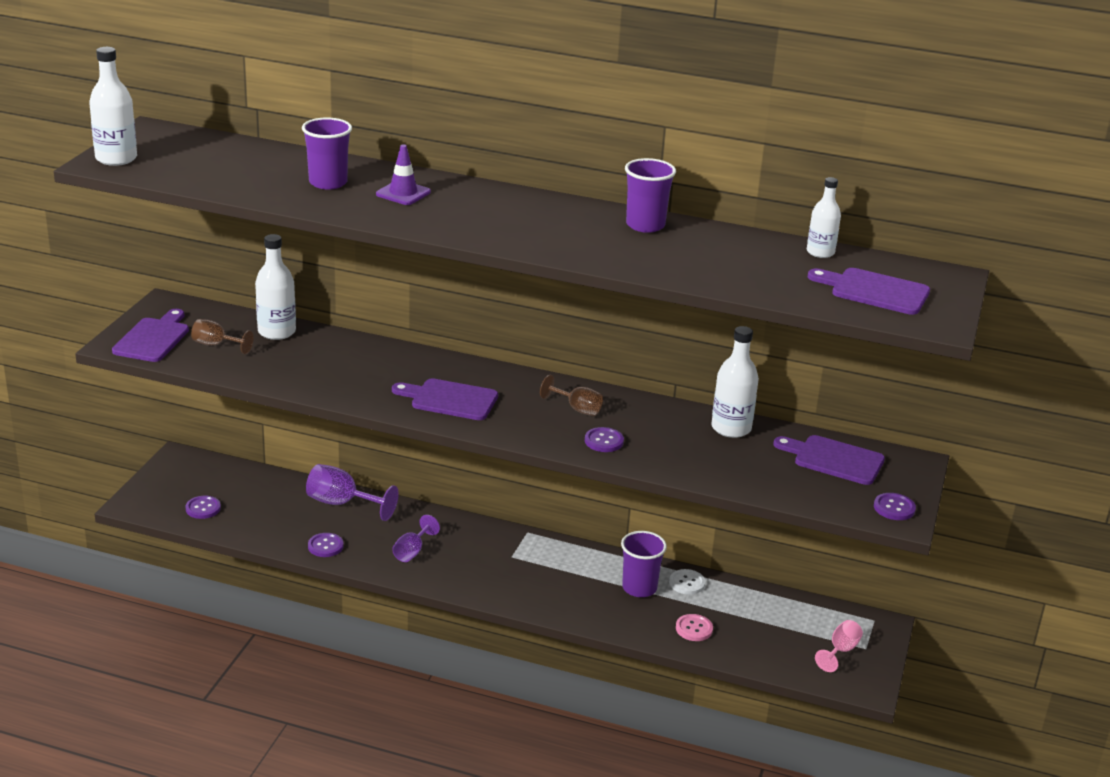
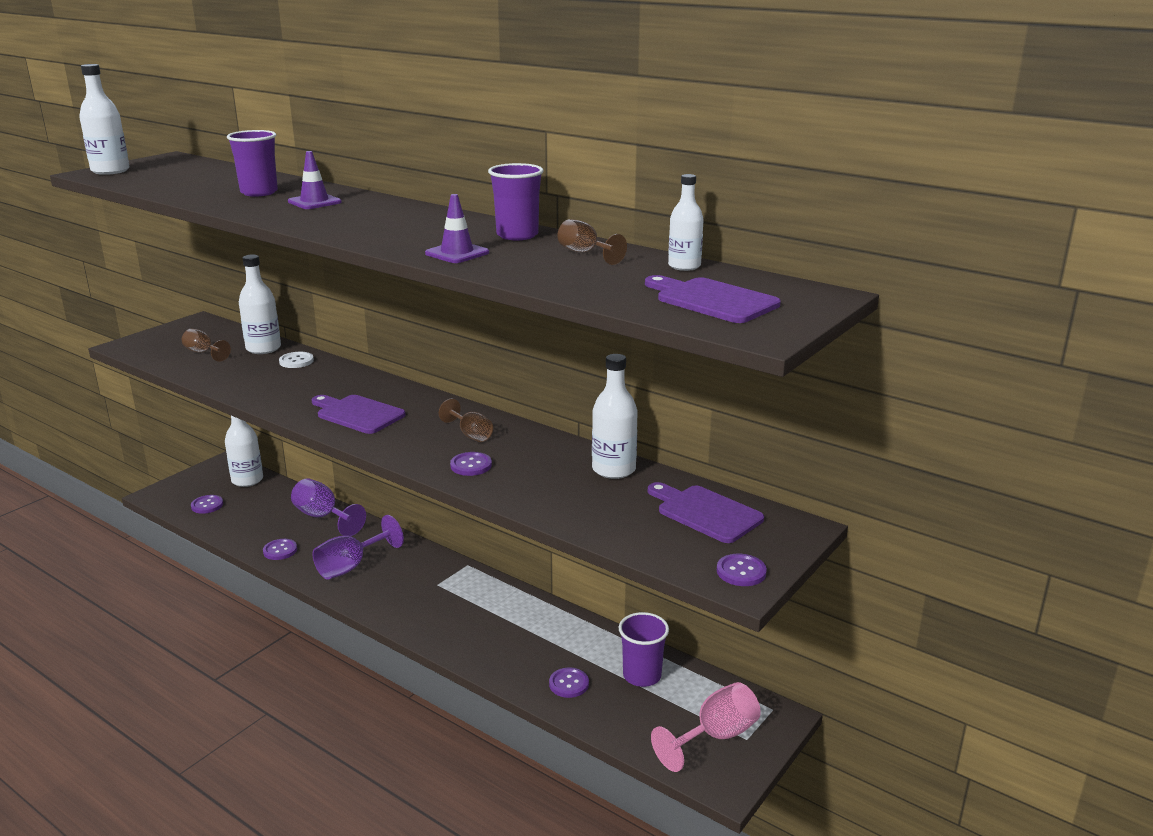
camera: 20 degrees right, 5 degrees down
purple cutting board [112,309,189,362] -> none
purple goblet [392,515,440,562] -> purple goblet [313,515,404,580], size x1.60
purple cup [621,531,667,597] -> purple cup moved to [619,612,669,687]
white button [669,569,705,595] -> white button moved to [279,352,314,368]
pink button [676,614,713,641] -> purple button [549,668,589,698]
pink goblet [815,620,863,672] -> pink goblet [651,682,761,772], size x1.60
none -> white bottle [225,416,263,487]
none -> purple traffic cone [425,194,489,263]
none -> brown goblet [557,219,627,265]

